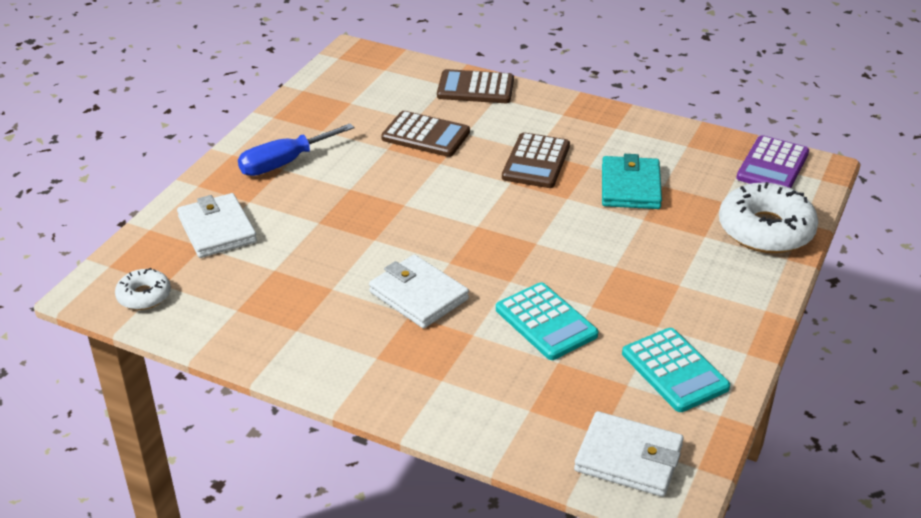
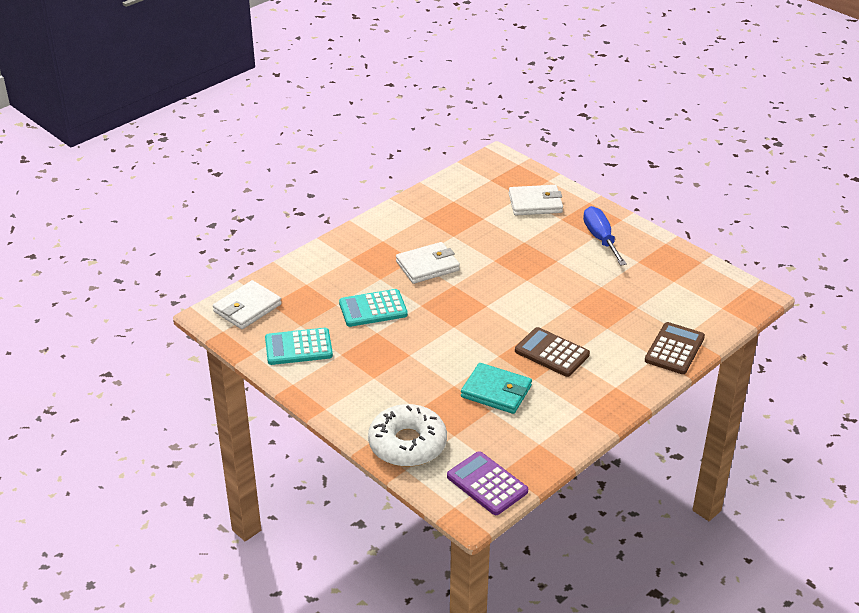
camera: 110 degrees right, 0 degrees up
white donut [115,268,171,310] -> none
brown calculator [381,111,470,157] -> none

